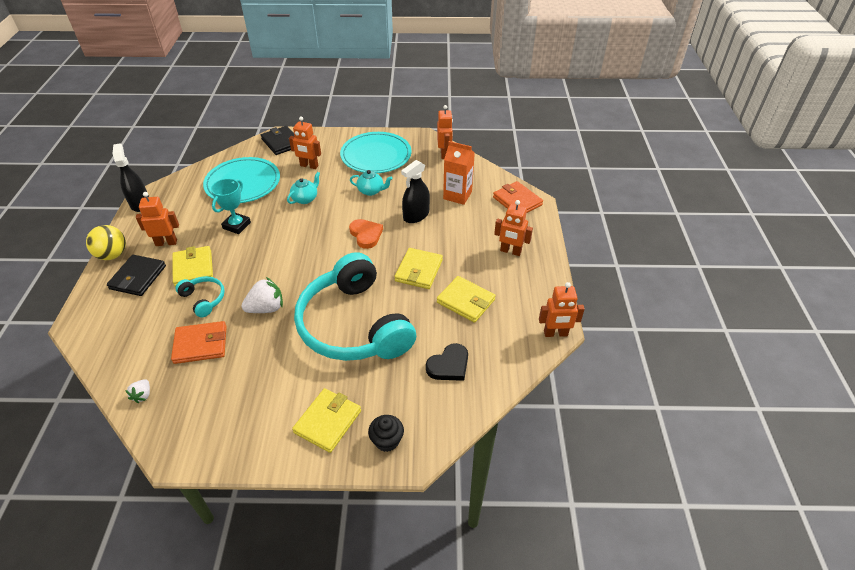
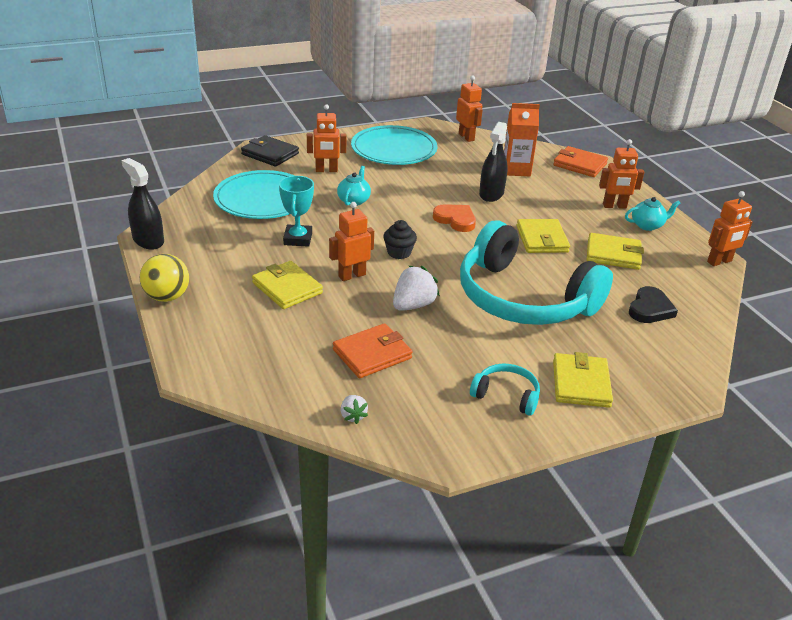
camera: 25 degrees left, 10 degrees down
black wallet [107,255,166,296] -> none
orange robot [136,192,179,246] -> orange robot moved to [329,202,374,281]
turquoise headphones [175,276,225,317] -> turquoise headphones moved to [470,364,540,416]
turquoise teapot [350,170,393,196] -> turquoise teapot moved to [625,197,680,231]
black cupcake [368,415,404,452] -> black cupcake moved to [383,220,417,259]

